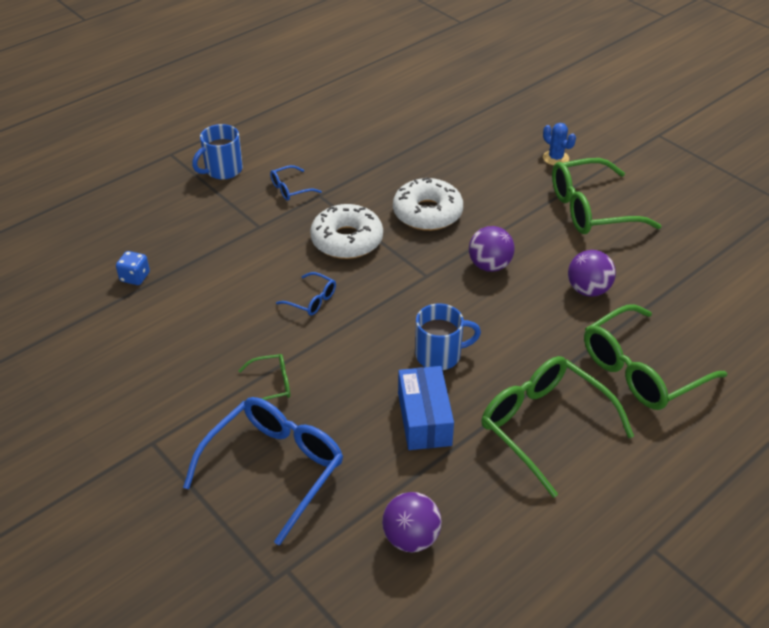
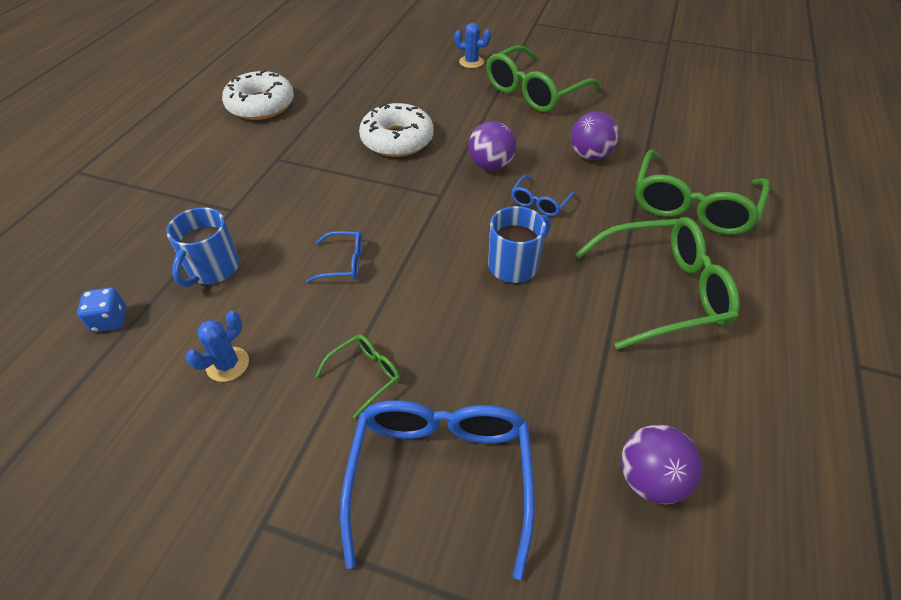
camera: 30 degrees left, 5 degrees up
blue mug [192,124,243,179] -> blue mug moved to [166,207,239,287]
blue glasses [270,165,322,201] -> blue glasses moved to [511,175,575,216]
white donut [310,204,383,259] -> white donut moved to [222,70,294,120]
blue box [398,366,454,450] -> none
green glasses [481,356,634,498] -> green glasses turned 150 degrees clockwise [575,217,740,350]
none -> blue cactus [186,311,249,382]

